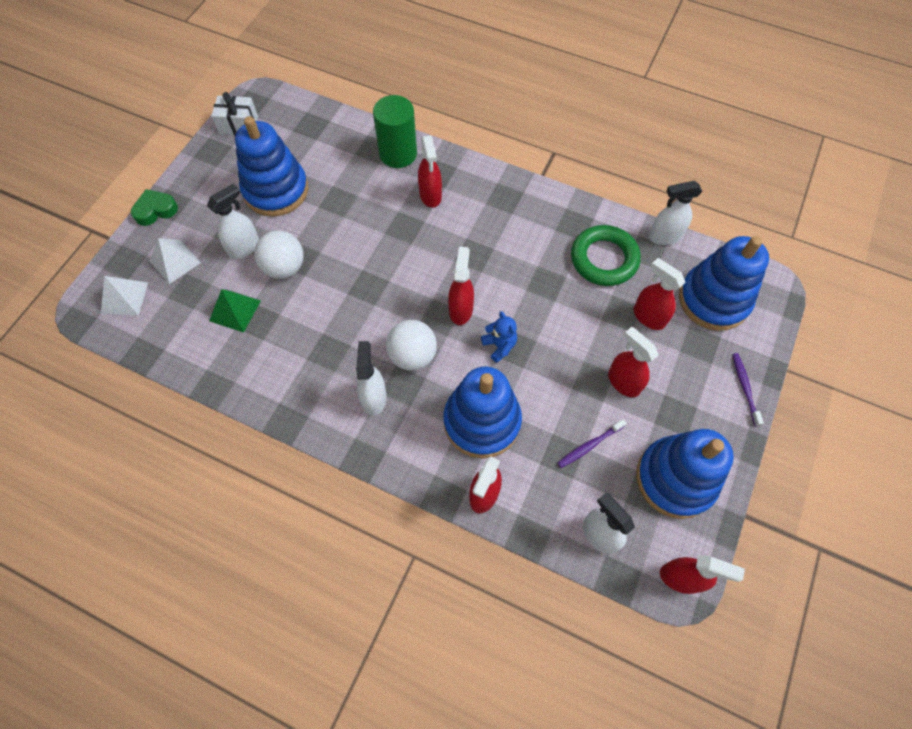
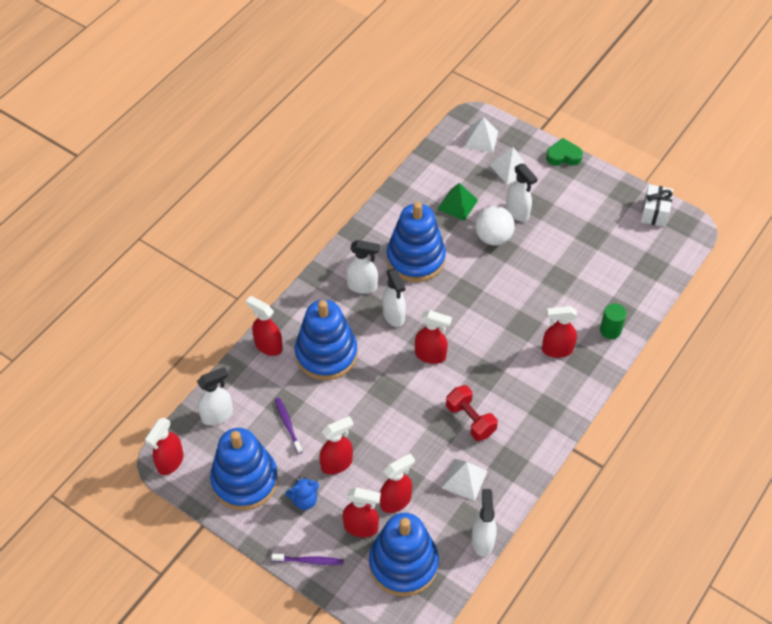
camera: 100 degrees right, 10 degrees down
green heart [131,189,178,226] -> green heart turned 75 degrees counterclockwise [546,138,583,166]
blue stacking toy [235,116,308,217] -> blue stacking toy moved to [386,202,446,282]
green cylinder [373,95,417,168] -> green cylinder [600,304,626,339], size x0.59
white ball [386,320,437,371] -> white spray bottle [382,268,406,327]
blue teddy bear [481,311,517,363] -> blue teddy bear moved to [286,477,319,510]
green ring [571,225,641,286] -> white pyramid [442,459,488,501]
none -> red spray bottle [343,487,381,537]
none -> red dumbbell [446,385,498,441]

